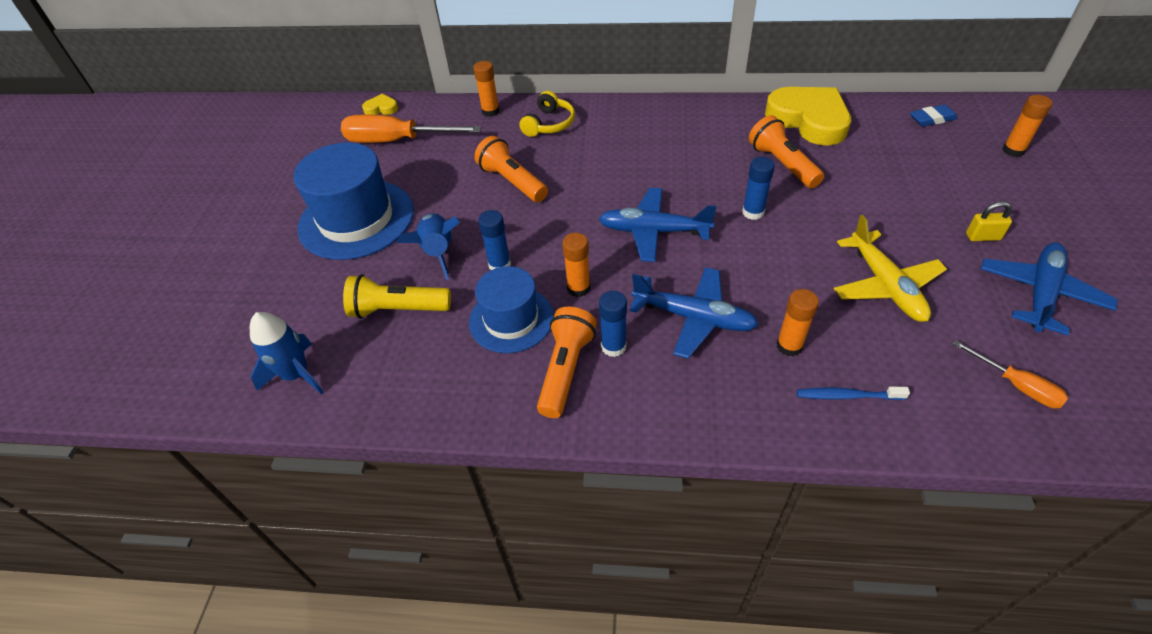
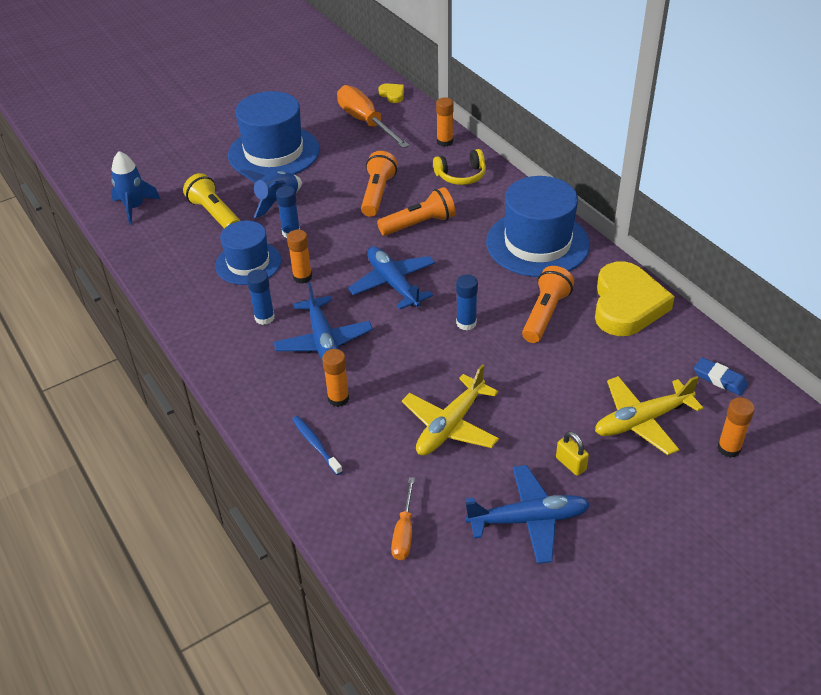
camera: 50 degrees right, 5 degrees down
orange flashlight [537,307,597,418] -> orange flashlight moved to [377,187,456,236]
none -> blue hat [486,176,590,277]
none -> yellow plane [595,376,703,455]

